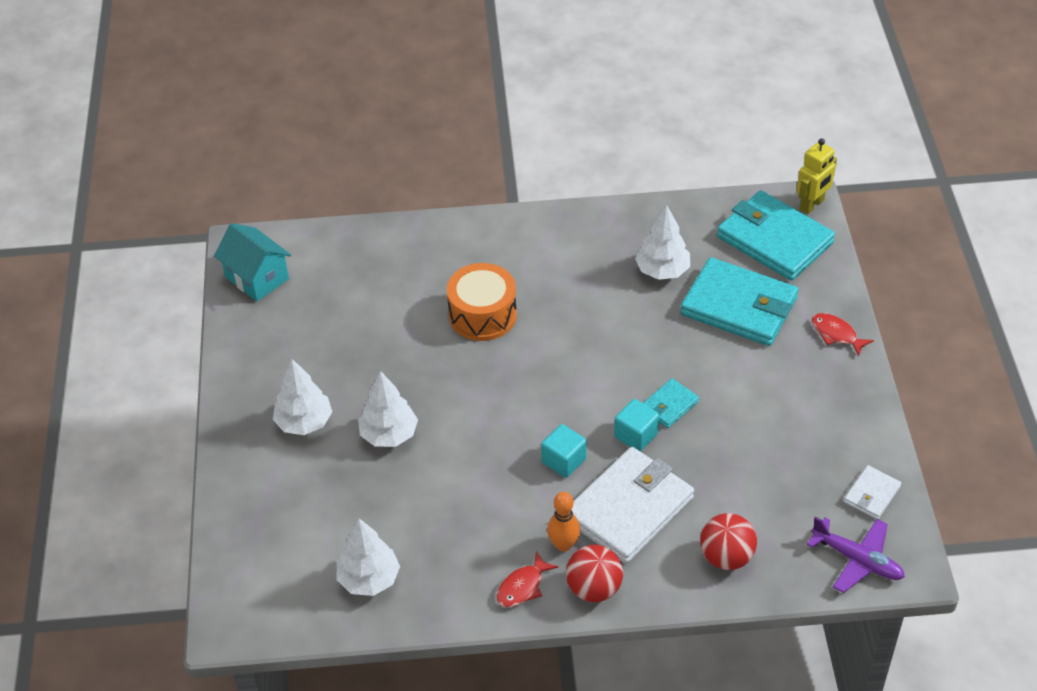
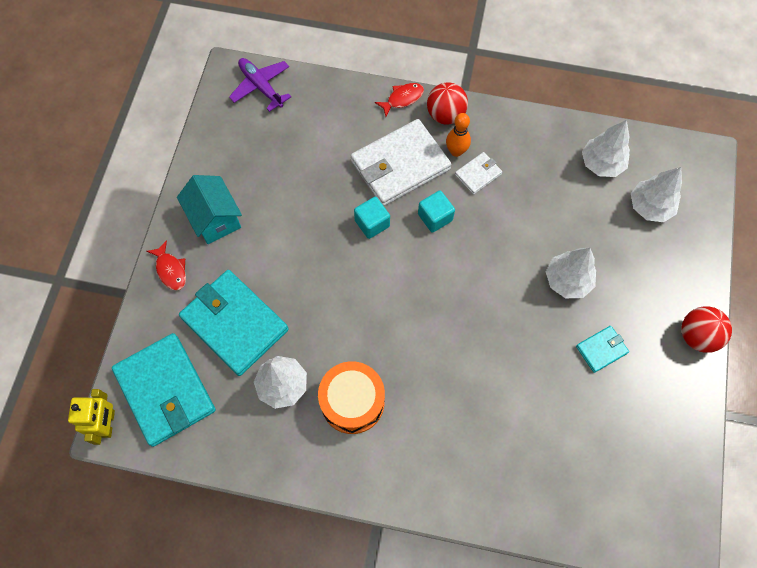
camera: 165 degrees left, 20 degrees up
turquoise house [214,223,291,301] -> turquoise house moved to [177,175,242,244]
white tree [273,359,332,435] -> white tree moved to [631,167,682,222]
orange drum [447,263,517,341] -> orange drum moved to [318,361,385,434]
red fish [496,551,558,607] -> red fish moved to [375,83,424,117]
turquoise wallet [643,378,699,428] -> turquoise wallet moved to [576,326,629,373]
red ball [700,513,757,570] -> red ball moved to [681,306,732,353]
yellow robot [797,138,837,214] -> yellow robot turned 120 degrees clockwise [68,389,115,445]
white wallet [844,465,901,519] -> white wallet moved to [455,152,502,195]

